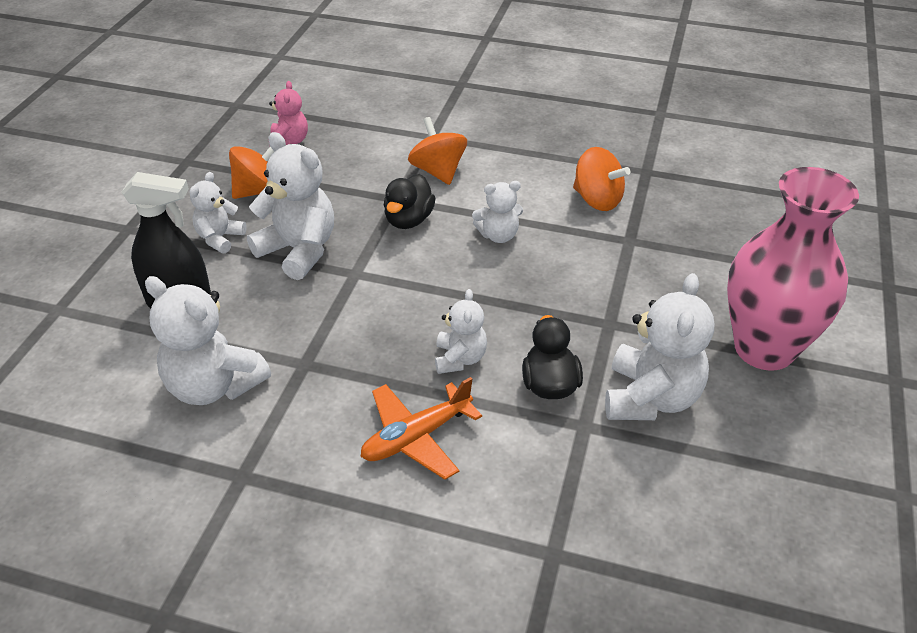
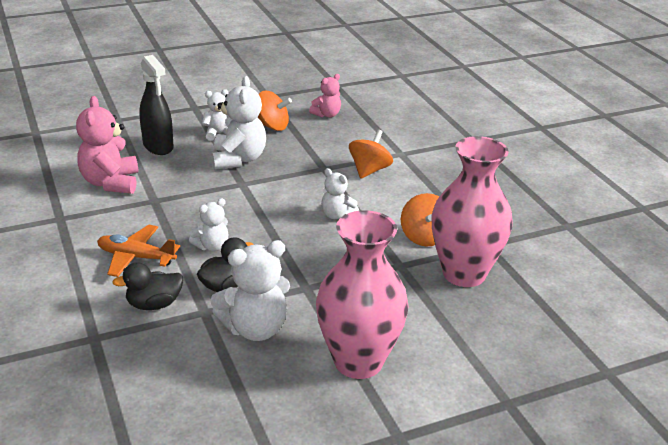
camera: 50 degrees right, 10 degrees down
white teddy bear [145,276,271,405] -> pink teddy bear [76,96,138,194]
black duck [384,174,436,229] -> black duck moved to [112,262,183,310]
none -> pink vase [431,136,513,287]

